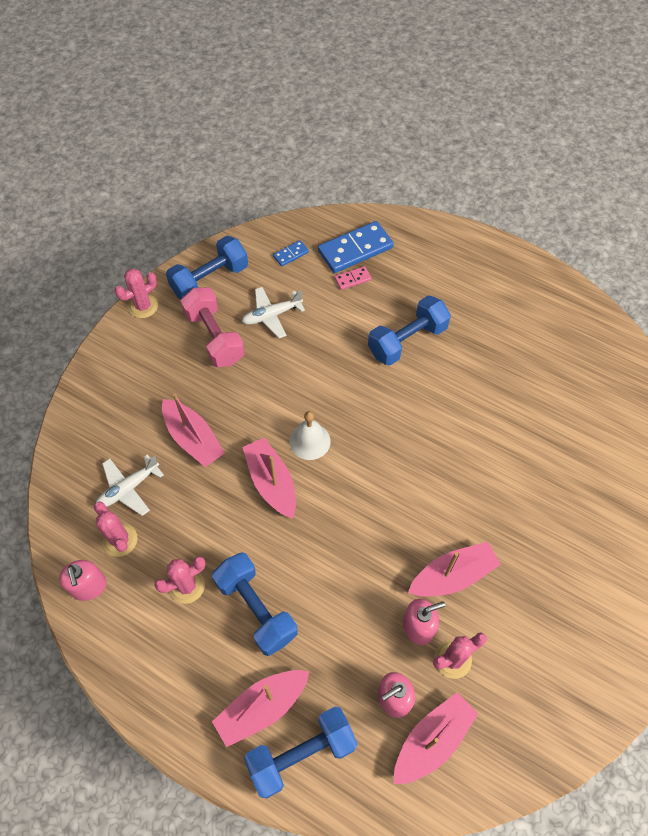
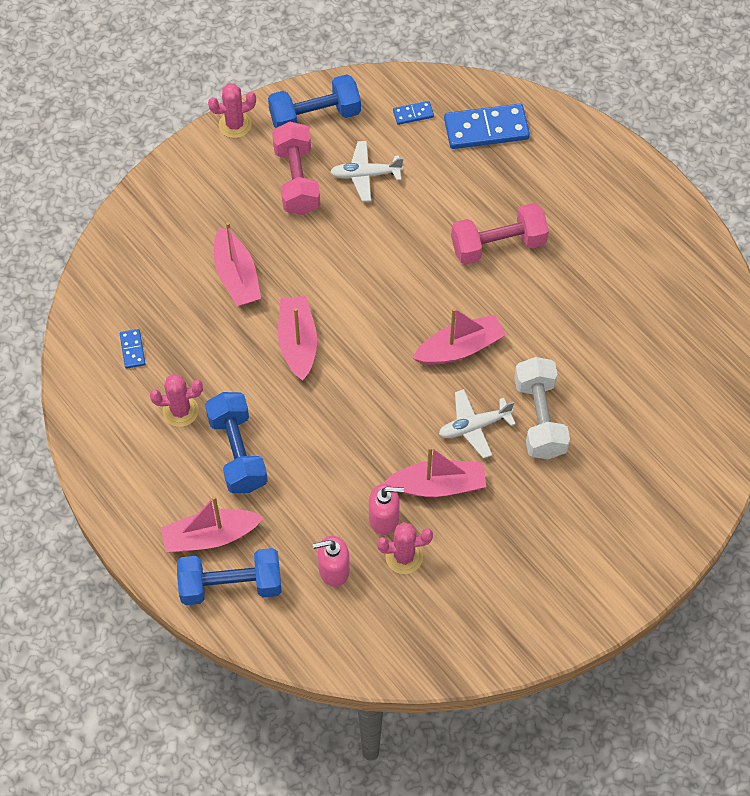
camera: 20 degrees right, 0 degrees up
pink soap dispenser [59,560,107,601] -> none
pink cactus [94,502,138,557] -> blue domino [120,329,146,369]
white plane [96,454,164,516] -> white plane moved to [439,389,516,458]
white bell [290,411,331,460] -> none
pink domino [335,266,371,290] -> none
blue dumbbell [368,295,451,366] -> pink dumbbell [451,203,549,265]
pink boat [394,692,478,784] -> pink boat moved to [413,308,506,365]
none -> white dumbbell [514,357,570,459]

